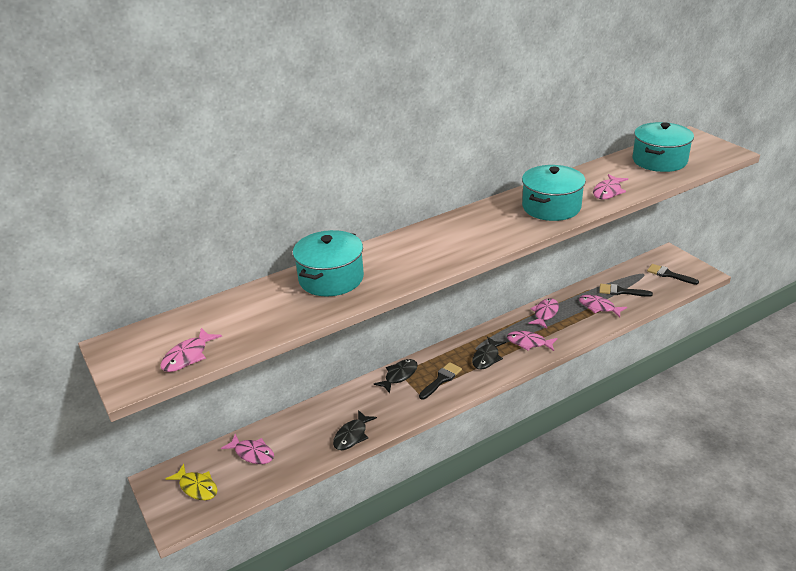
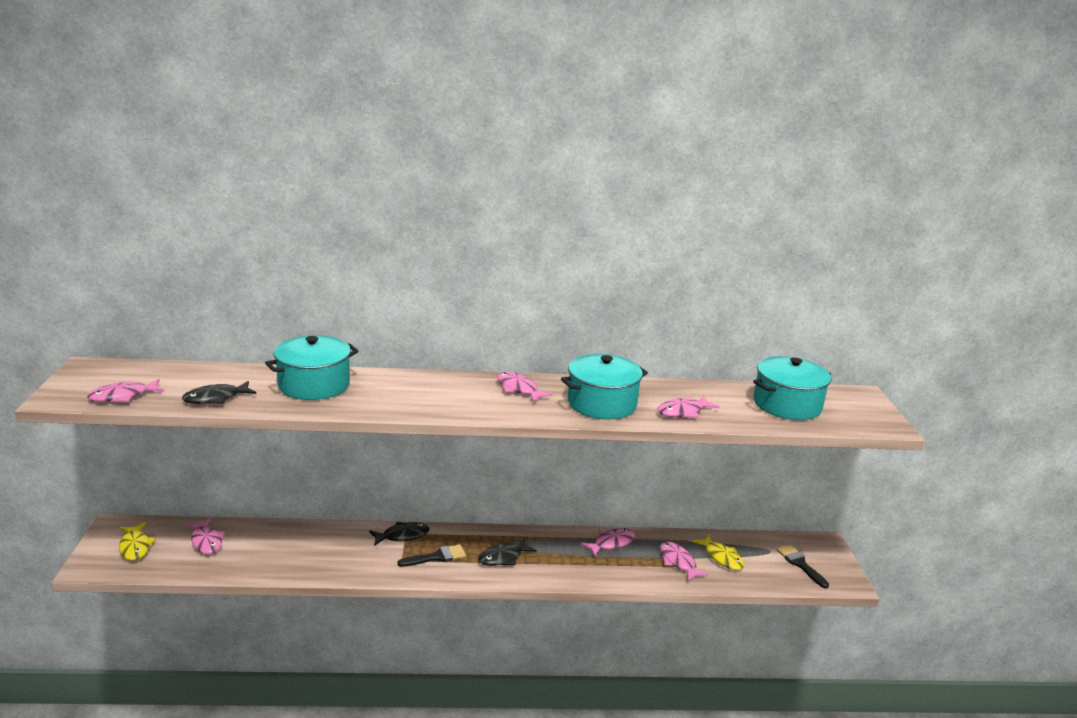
camera: 25 degrees right, 10 degrees down
black fish [333,410,377,450] -> black fish moved to [182,381,256,404]
pink fish [507,331,557,351] -> pink fish moved to [497,372,553,402]
black brush [599,284,653,297] -> yellow fish [692,534,744,570]

